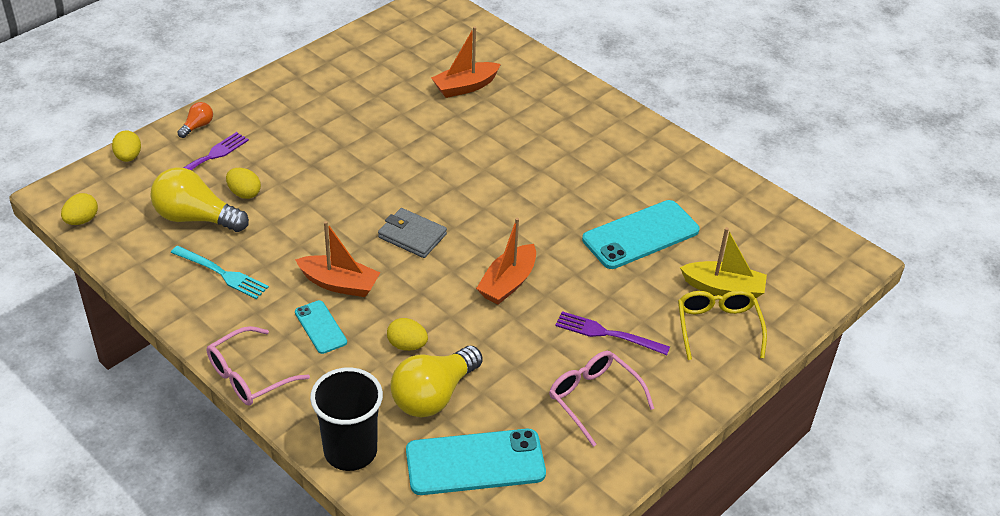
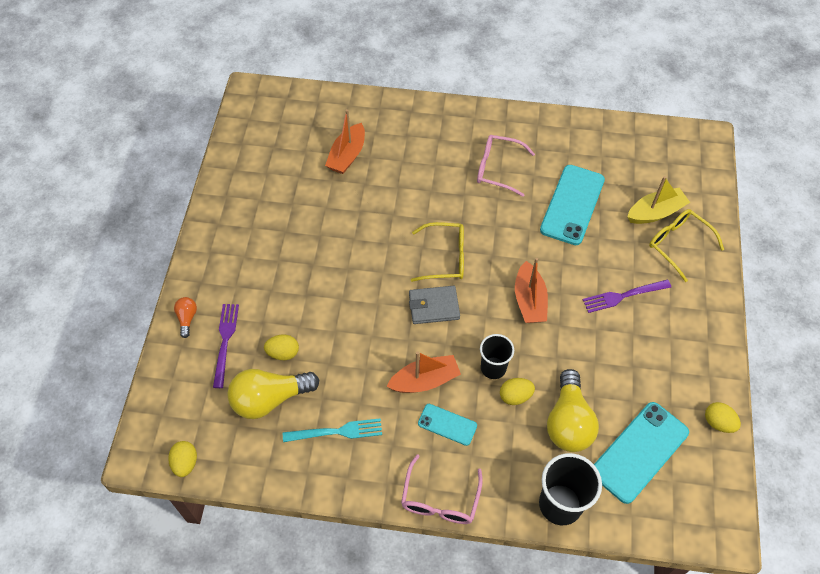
camera: 35 degrees left, 15 degrees up
yellow egg [112,130,141,162] -> yellow egg moved to [705,402,741,433]
pink glasses [549,351,654,447] -> pink glasses moved to [477,135,535,197]
none -> yellow glasses [411,222,464,282]
none -> black cup [480,334,514,379]

